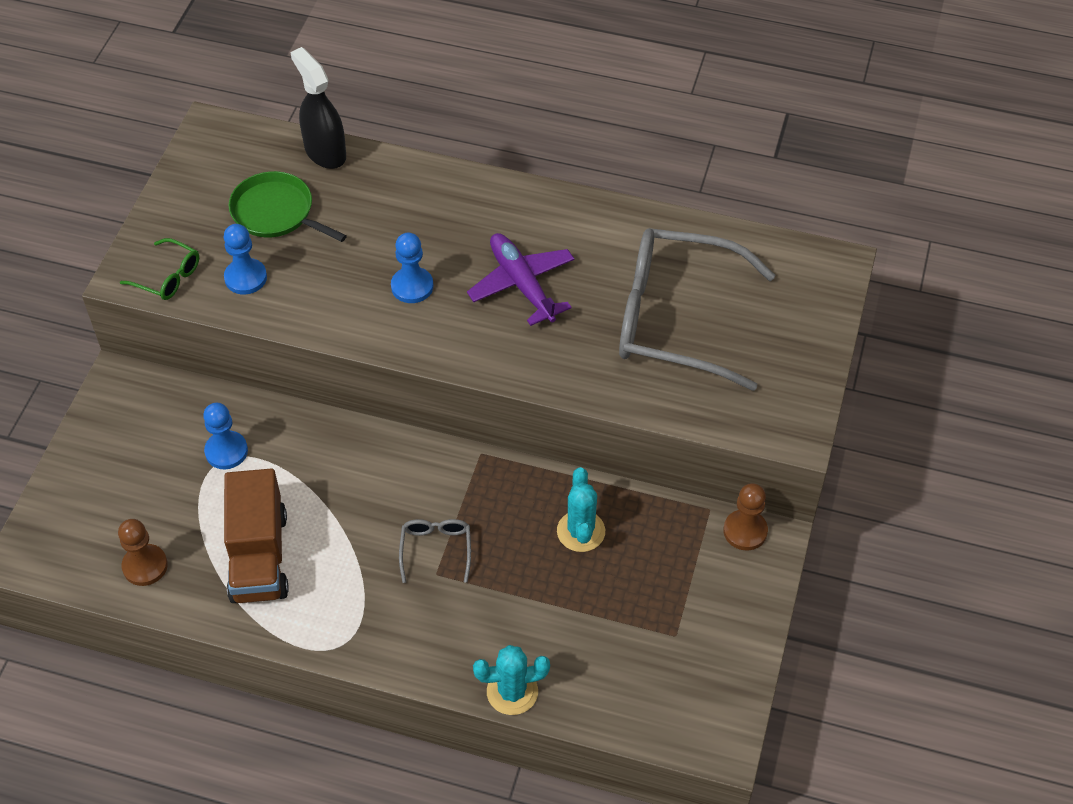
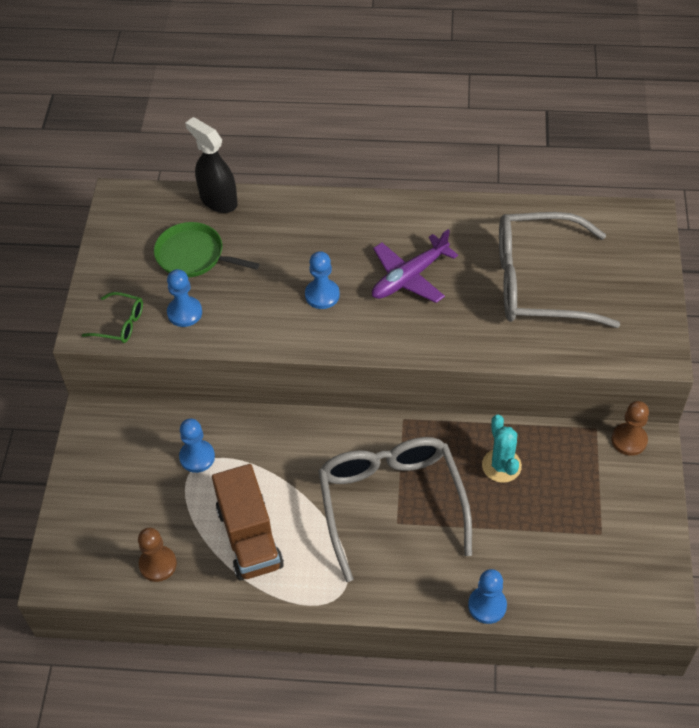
camera: 10 degrees left, 0 degrees up
grey glasses [399,519,471,583] -> grey glasses [318,437,472,582], size x2.37
purple plane [467,233,574,326] -> purple plane turned 90 degrees counterclockwise [372,229,458,303]
turquoise cactus [473,645,550,715] -> blue pawn [468,569,507,624]

